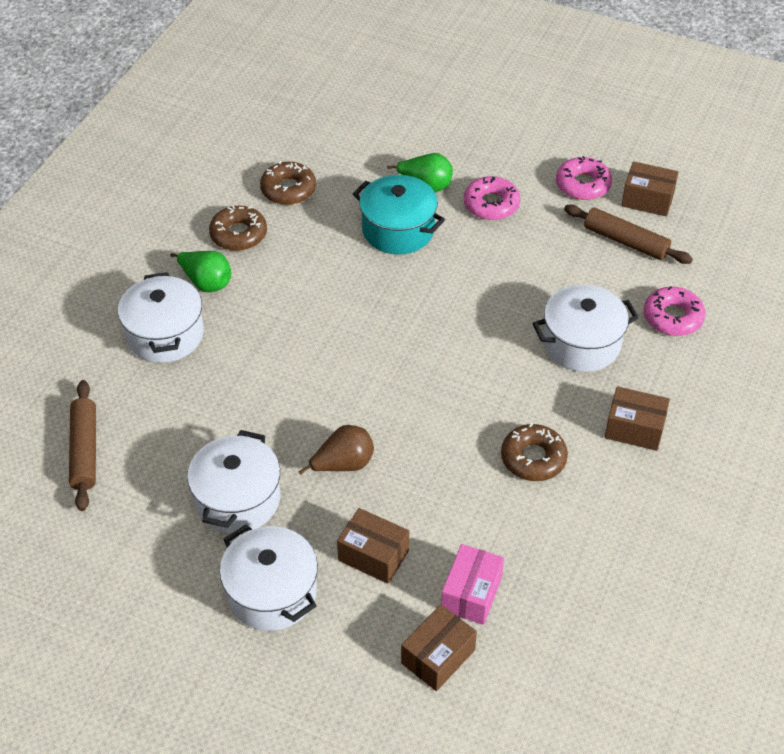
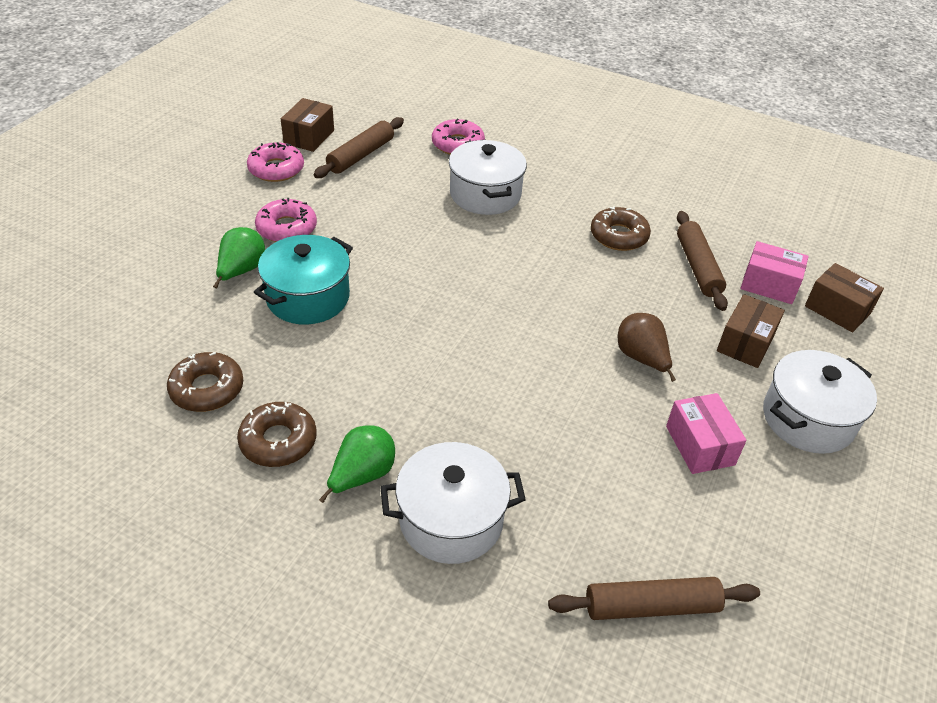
camera: 90 degrees left, 5 degrees down
white pot [187,430,280,534] -> pink box [666,393,747,474]
brown box [605,386,670,451] -> none
none -> brown rolling pin [677,211,728,311]

